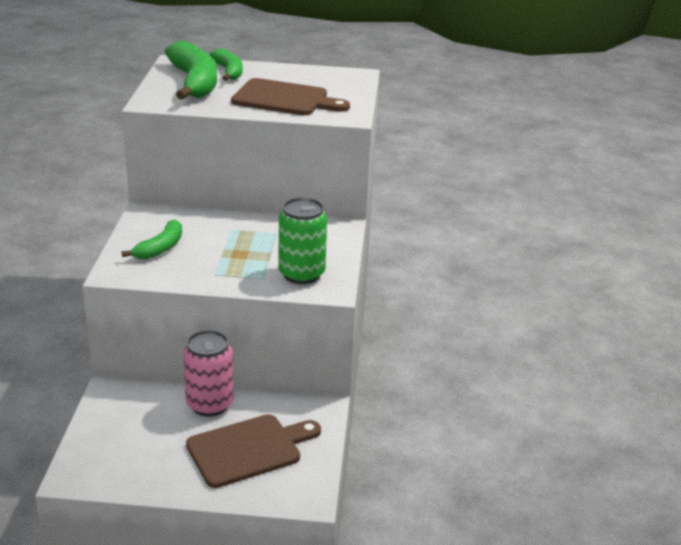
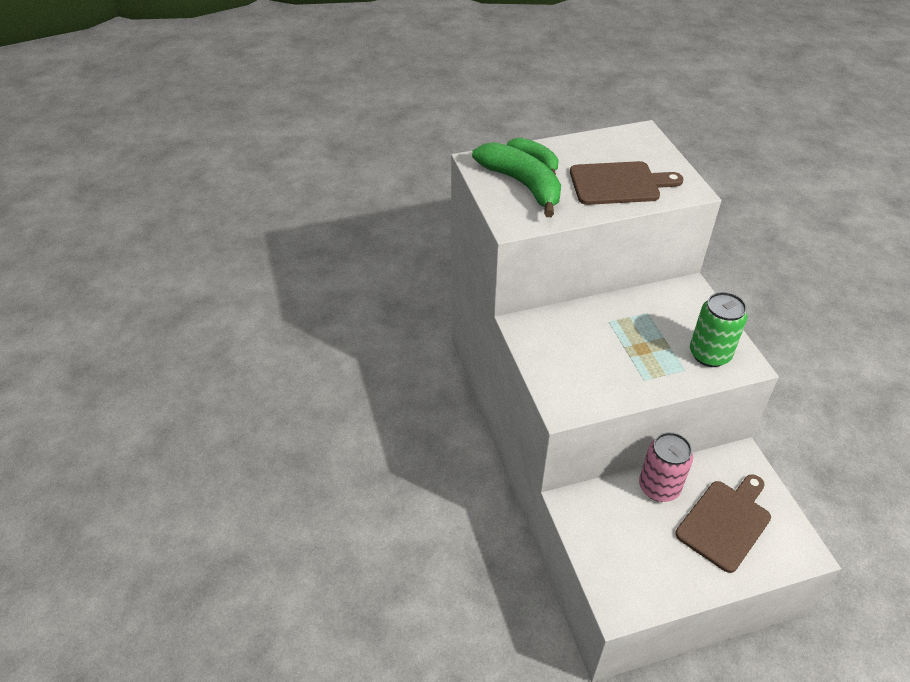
camera: 20 degrees left, 15 degrees up
green banana [122,219,182,259] -> none

